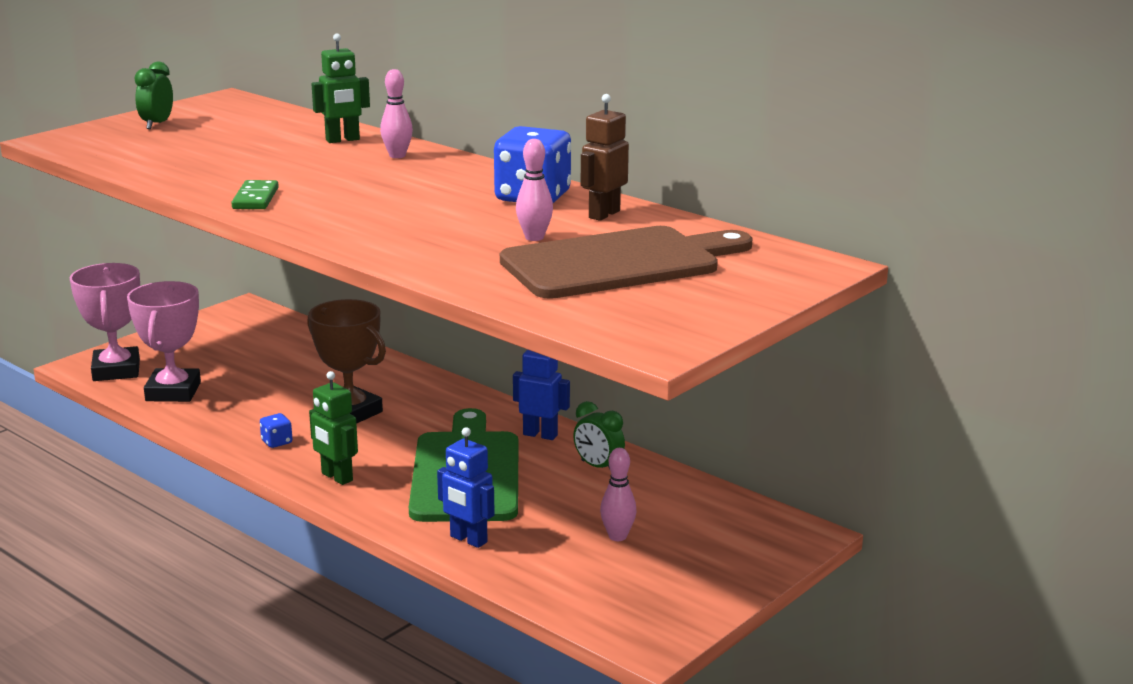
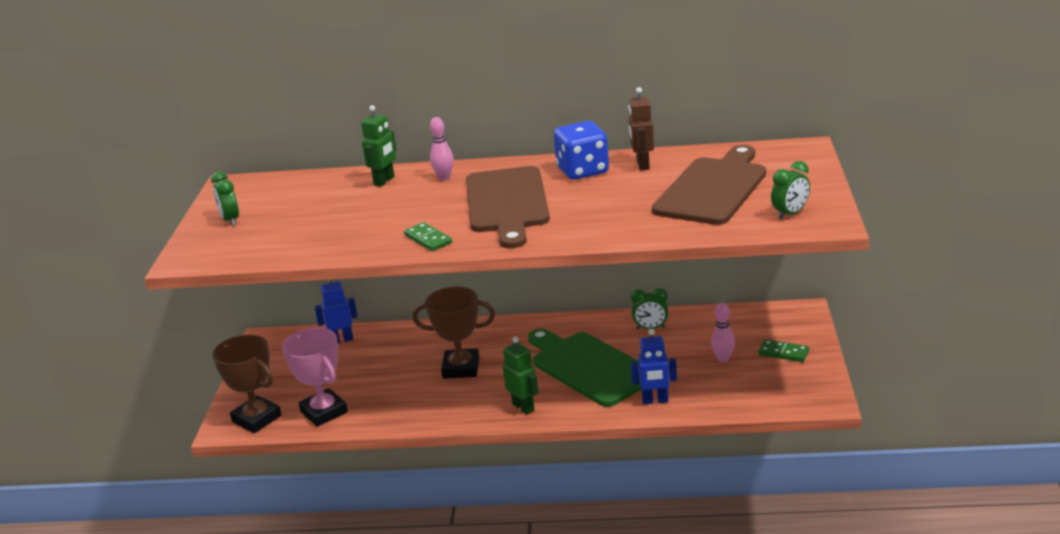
camera: 35 degrees left, 5 degrees up
pink trophy [69,263,140,381] -> brown trophy [212,335,281,433]
blue dice [260,413,292,448] -> none
green robot [309,371,358,485] -> green robot turned 135 degrees counterclockwise [503,337,539,414]
blue robot [513,349,570,440] -> blue robot moved to [315,280,358,343]
pink bowling pin [516,139,553,241] -> none
none -> brown cutting board [466,166,550,248]
none -> green domino [758,339,809,362]
none -> green clock [771,161,810,219]

